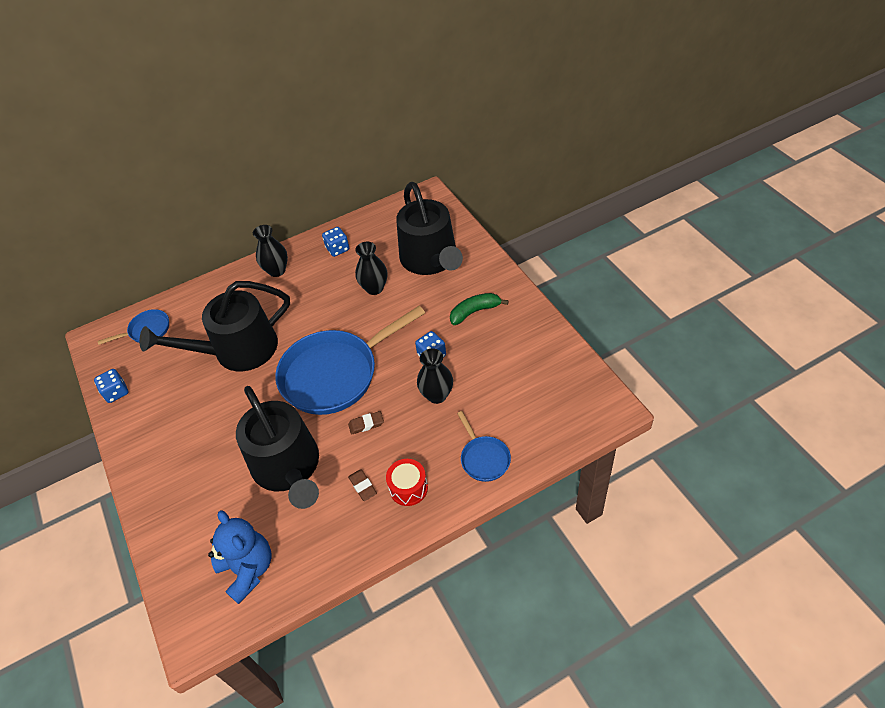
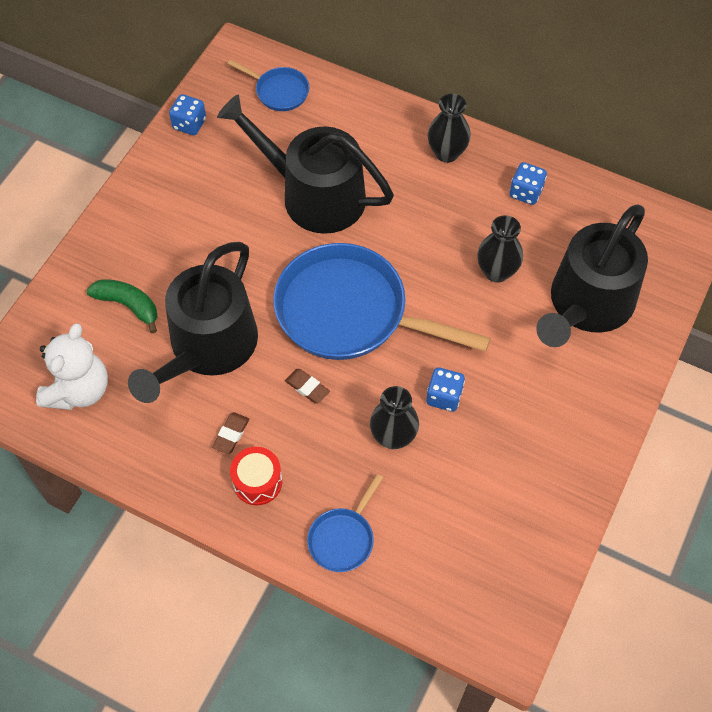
camera: 50 degrees right, 10 degrees up
blue teddy bear [208,510,272,604] -> white teddy bear [36,323,108,410]
green banana [450,293,509,325] -> green banana moved to [86,279,158,333]

